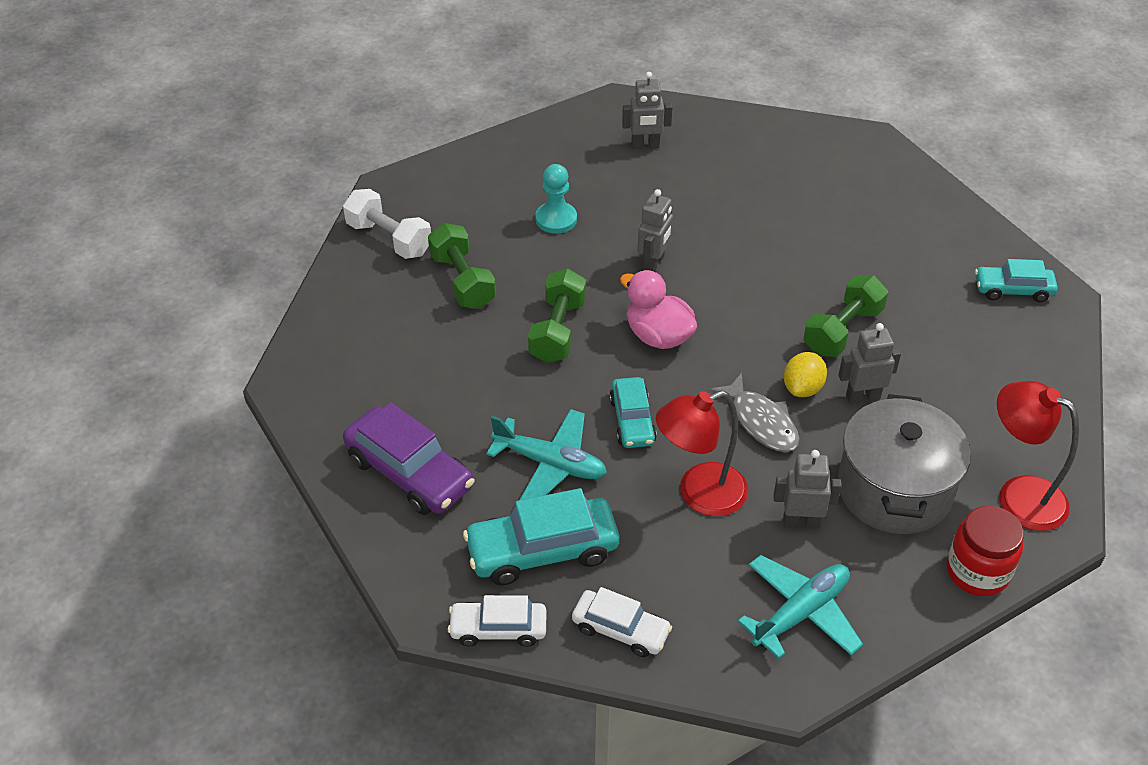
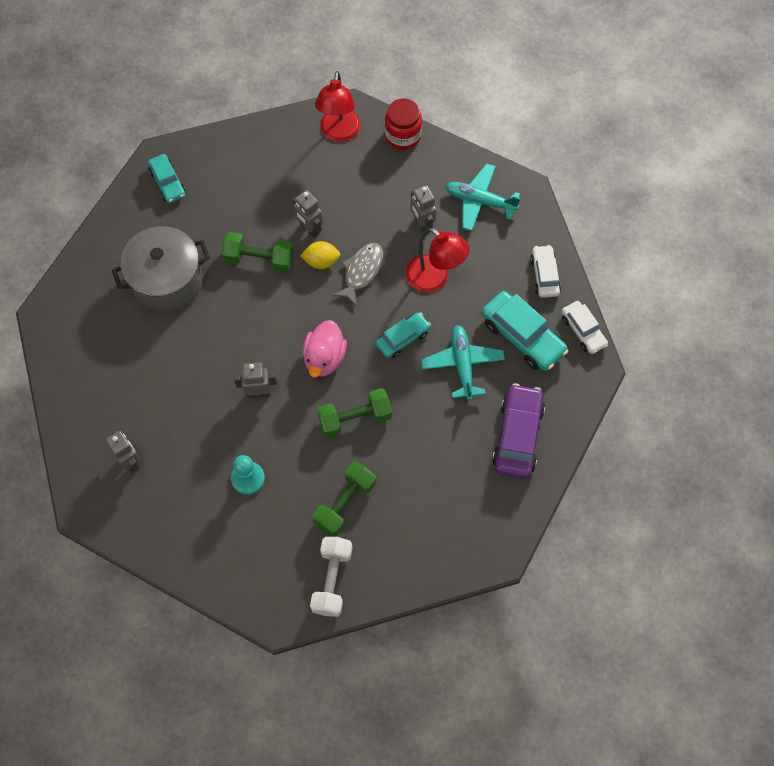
camera: 120 degrees left, 20 degrees up
grey pot [837,394,971,534] -> grey pot moved to [112,226,210,312]

